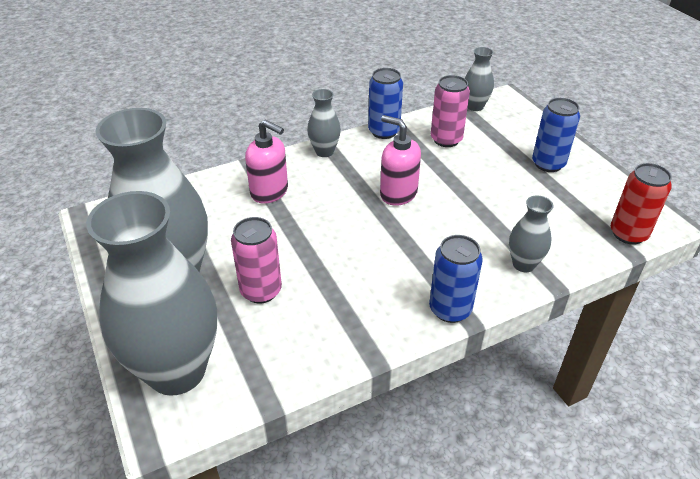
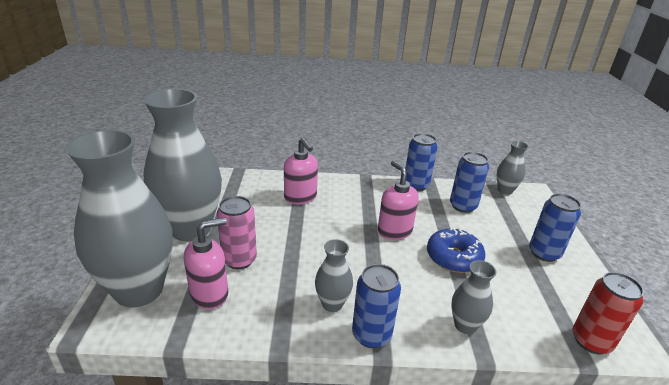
camera: 25 degrees right, 10 degrees down
grey vase [307,89,341,157] -> grey vase moved to [315,239,353,312]
pink can [431,75,470,147] -> blue can [450,152,489,213]
none -> pink soap dispenser [184,218,228,309]
none -> blue donut [427,227,485,273]

